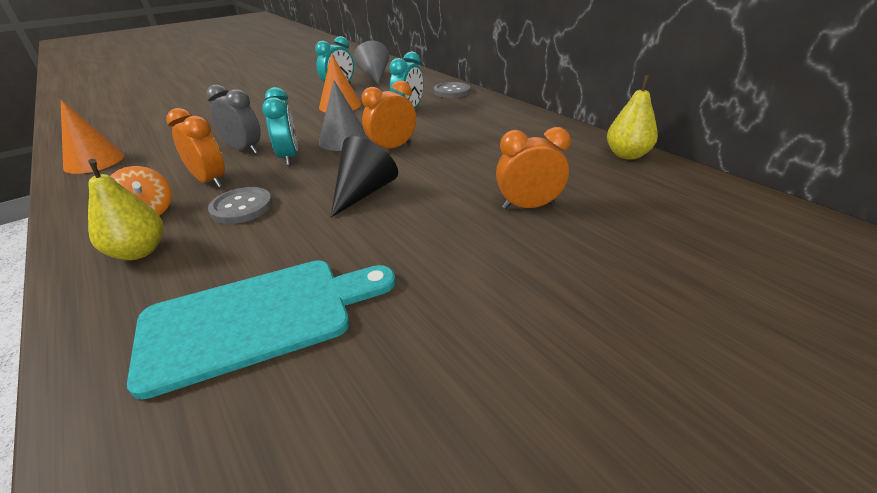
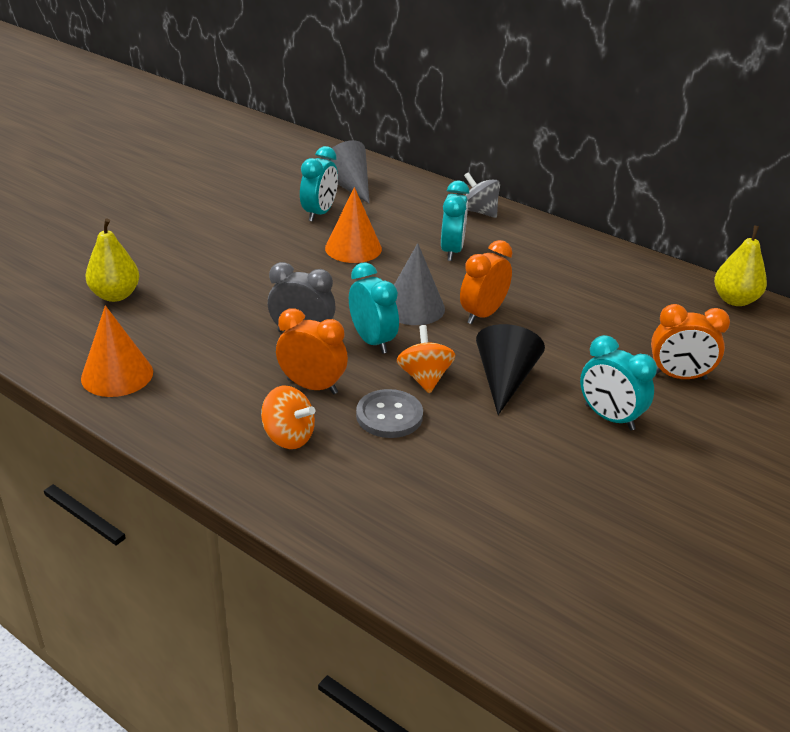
camera: 20 degrees left, 0 degrees up
yellow pear [88,159,163,260] -> yellow pear moved to [85,219,139,302]
turquoise cutting board [127,260,396,400] -> none
grey button [434,82,470,98] -> grey spinning top [464,172,500,218]
orange clock [496,127,571,209] -> orange clock turned 150 degrees counterclockwise [651,304,730,380]
none -> orange spinning top [397,325,456,393]
none -> turquoise clock [580,335,657,430]

